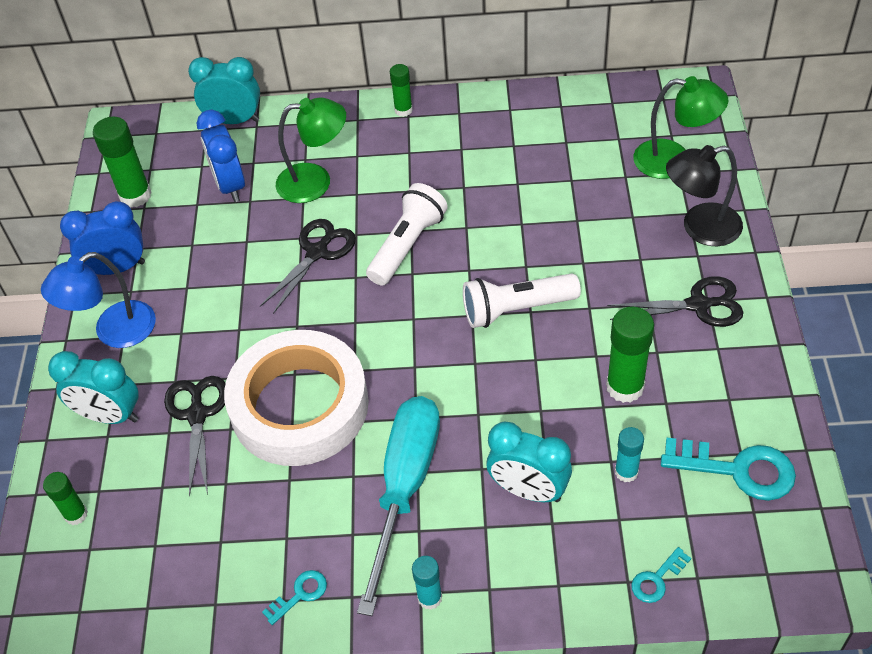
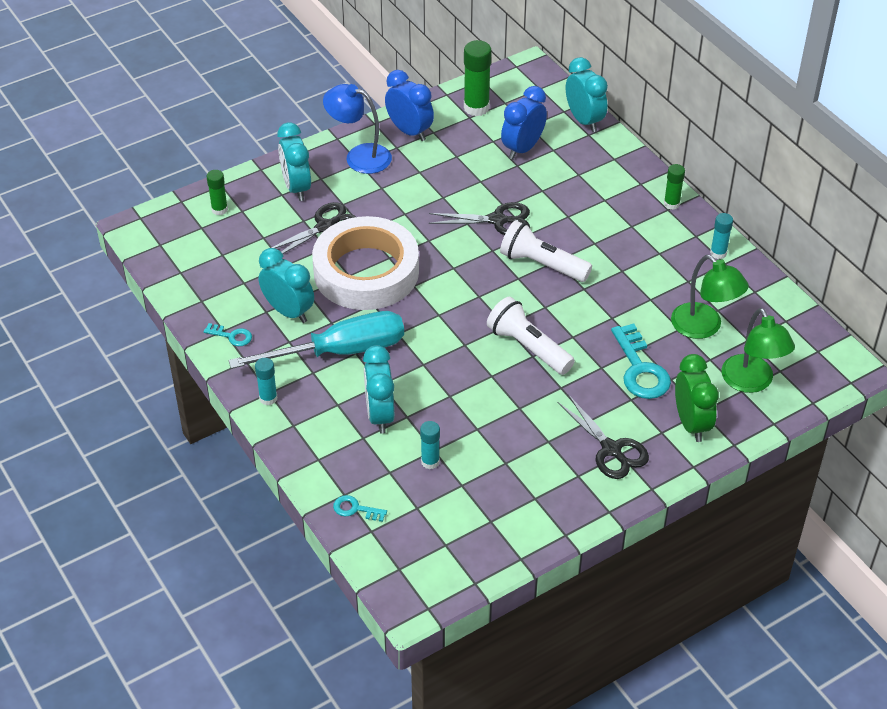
camera: 55 degrees right, 5 degrees down
green lamp [275,97,346,203] -> green lamp moved to [671,255,749,339]
white flashlight [366,183,448,286] -> white flashlight turned 150 degrees counterclockwise [500,220,592,282]
green glue stick [606,307,654,403] -> none
turquoise key [661,438,796,501] -> turquoise key moved to [611,324,671,399]
black lamp [666,145,743,246] -> green clock [675,354,719,442]
none -> turquoise clock [259,248,314,323]
none -> turquoise glue stick [710,213,733,259]

